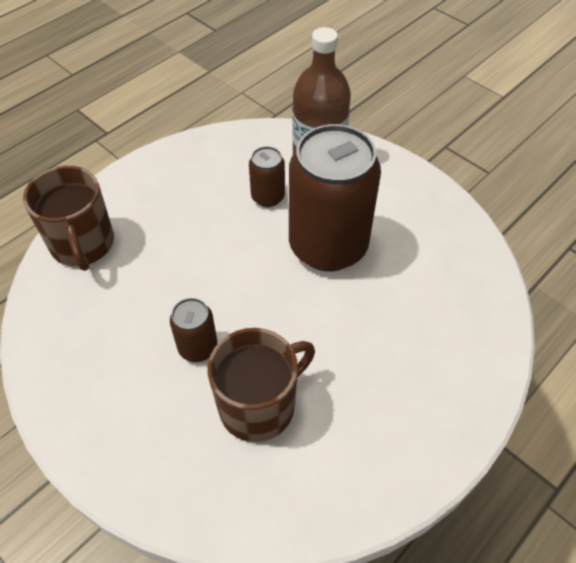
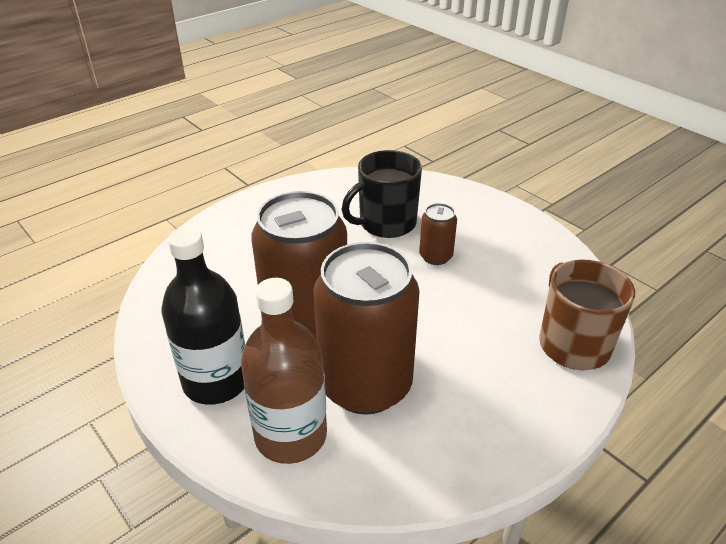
camera: 175 degrees left, 15 degrees down
brown mug [208,328,315,442] -> black mug [341,150,422,238]
brown can [249,146,285,207] -> brown can [313,242,420,414], size x2.21
none -> black bottle [162,227,245,405]

